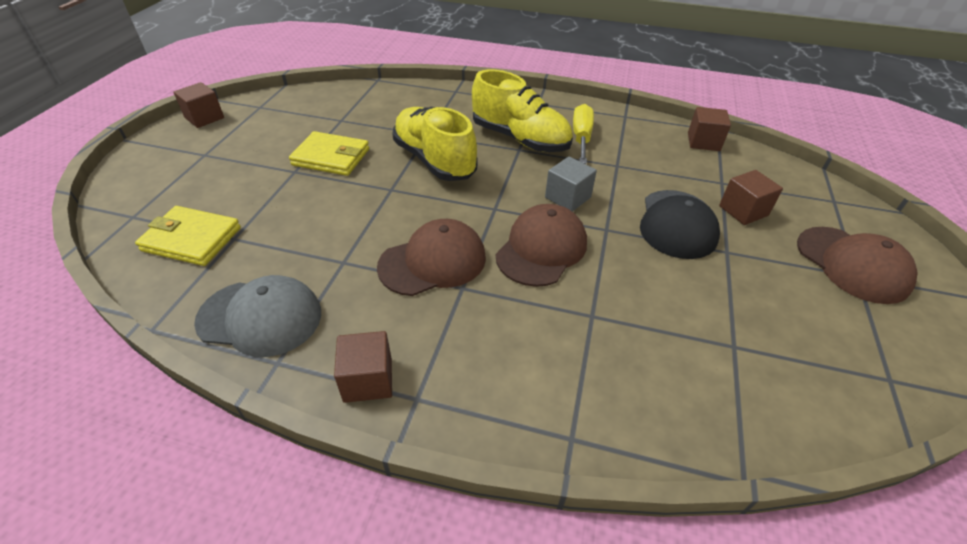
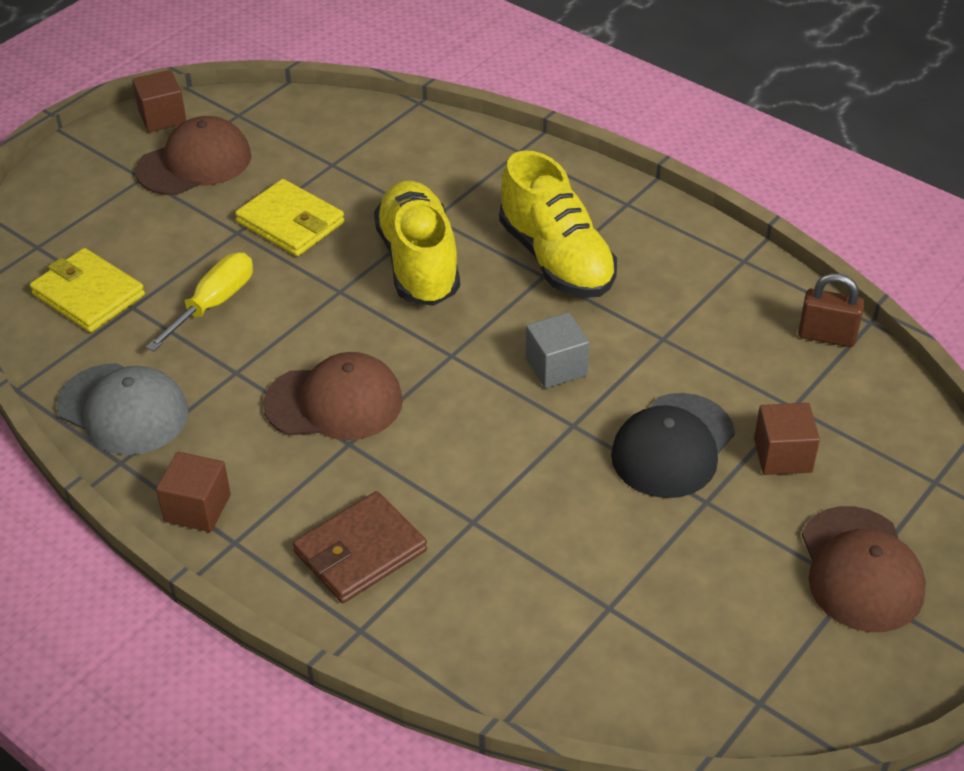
camera: 25 degrees right, 0 degrees up
brown cap [496,204,587,287] -> brown cap moved to [135,116,251,195]
yellow screwdriver [573,104,594,164] -> yellow screwdriver moved to [146,253,253,351]
brown cube [688,107,731,151] -> brown padlock [798,273,864,347]
none -> brown wallet [293,491,427,603]

